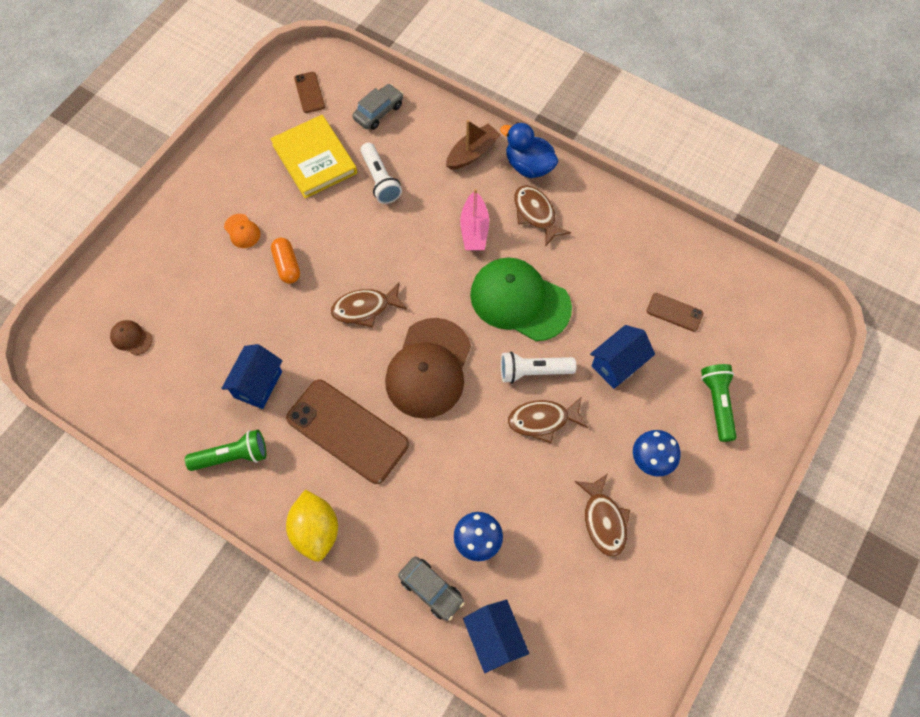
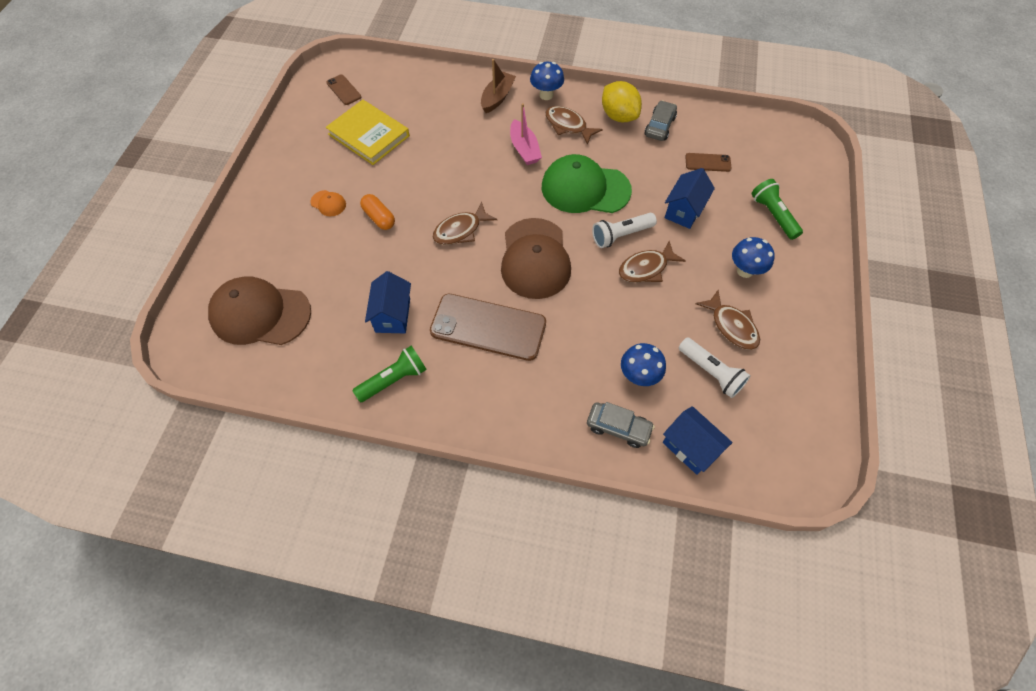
camera: 20 degrees left, 5 degrees down
brown cap [110,320,152,355] -> brown cap [208,276,311,345], size x2.43
yellow lemon [286,490,338,562] -> yellow lemon moved to [602,81,642,122]
grey car [352,84,403,130] -> grey car moved to [644,100,677,141]
white flashlight [360,143,402,204] -> white flashlight moved to [679,337,751,398]
blue duck [500,122,558,178] -> blue mushroom [530,62,564,100]

